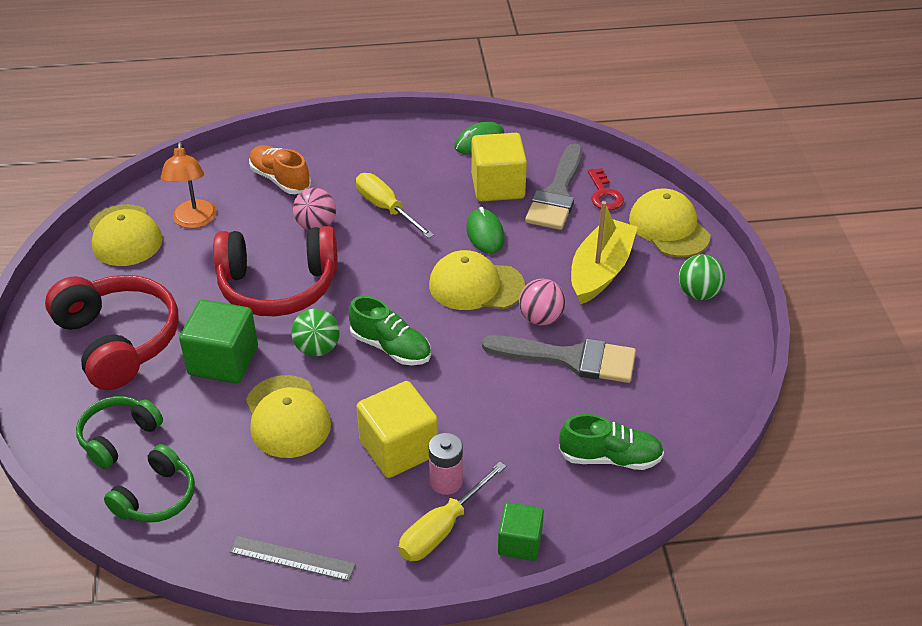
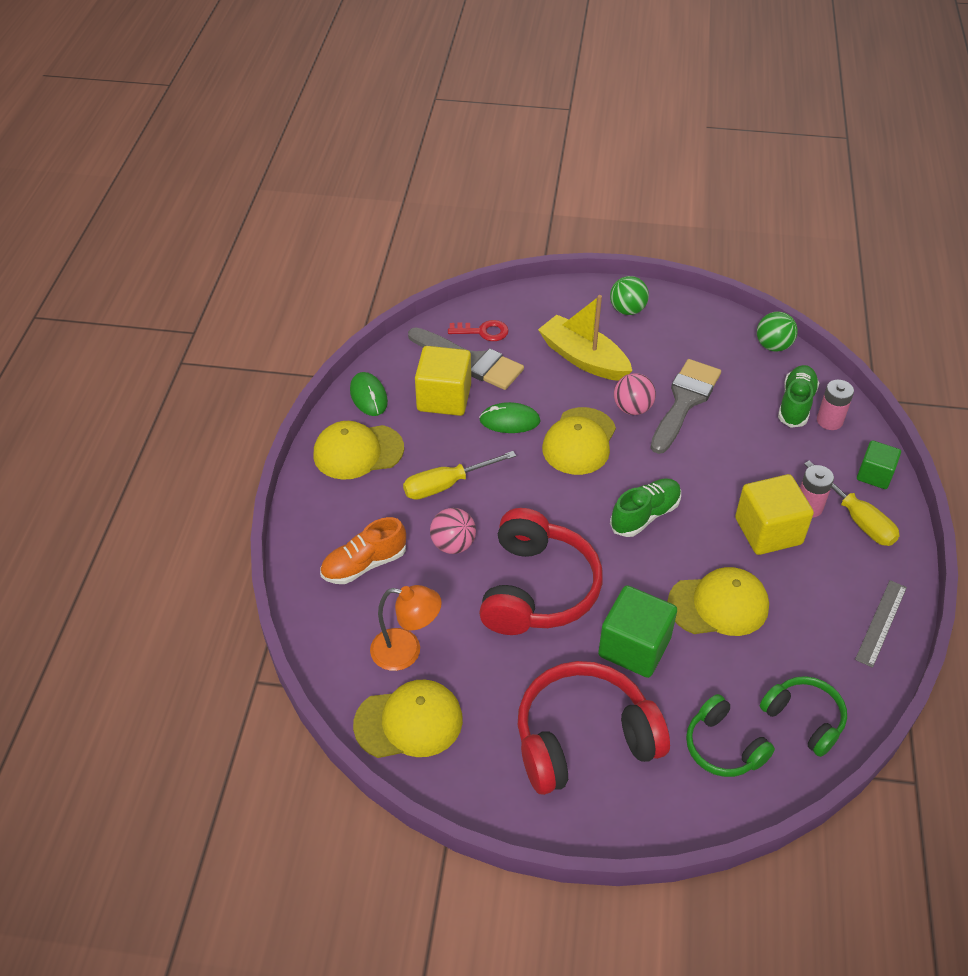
camera: 75 degrees left, 5 degrees up
green ball [291,309,340,356] -> green ball moved to [757,312,798,352]
yellow cap [629,188,710,257] -> yellow cap moved to [313,421,404,480]
none -> pink battery [817,380,854,430]

